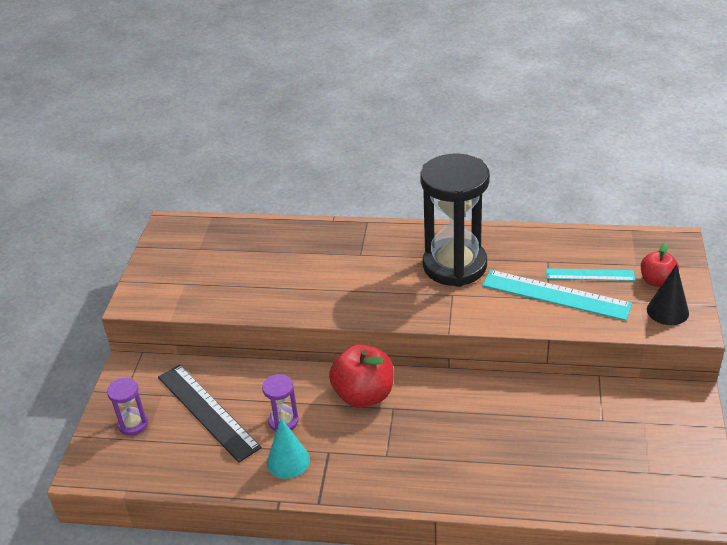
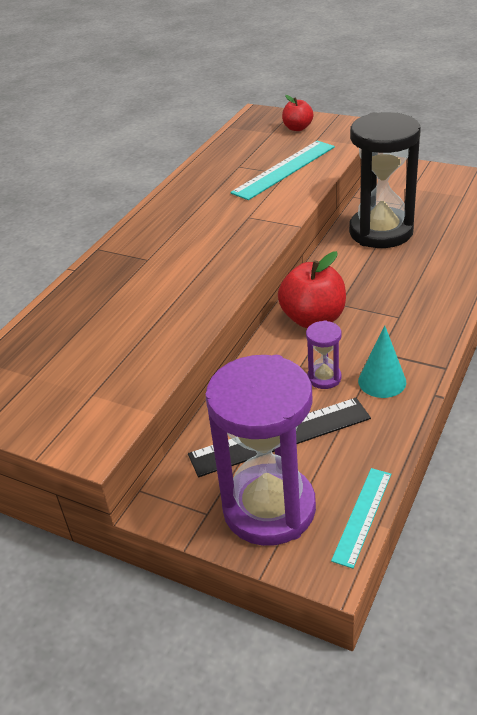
camera: 70 degrees left, 0 degrees up
purple hourglass [107,378,148,436] -> purple hourglass [206,355,316,546], size x2.33
black hourglass [420,154,490,287] -> black hourglass moved to [349,112,421,248]
turquoise ruler [546,268,635,281] -> turquoise ruler moved to [331,468,391,569]
black cone [647,264,689,325] -> none

